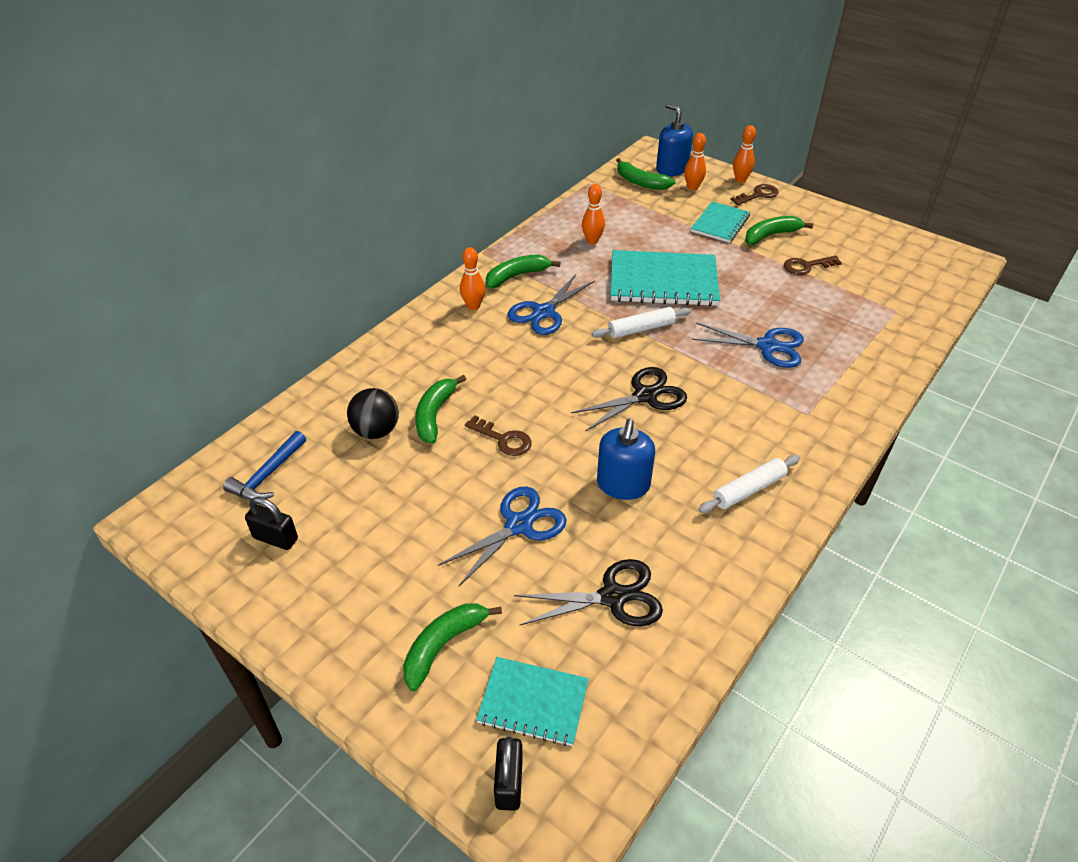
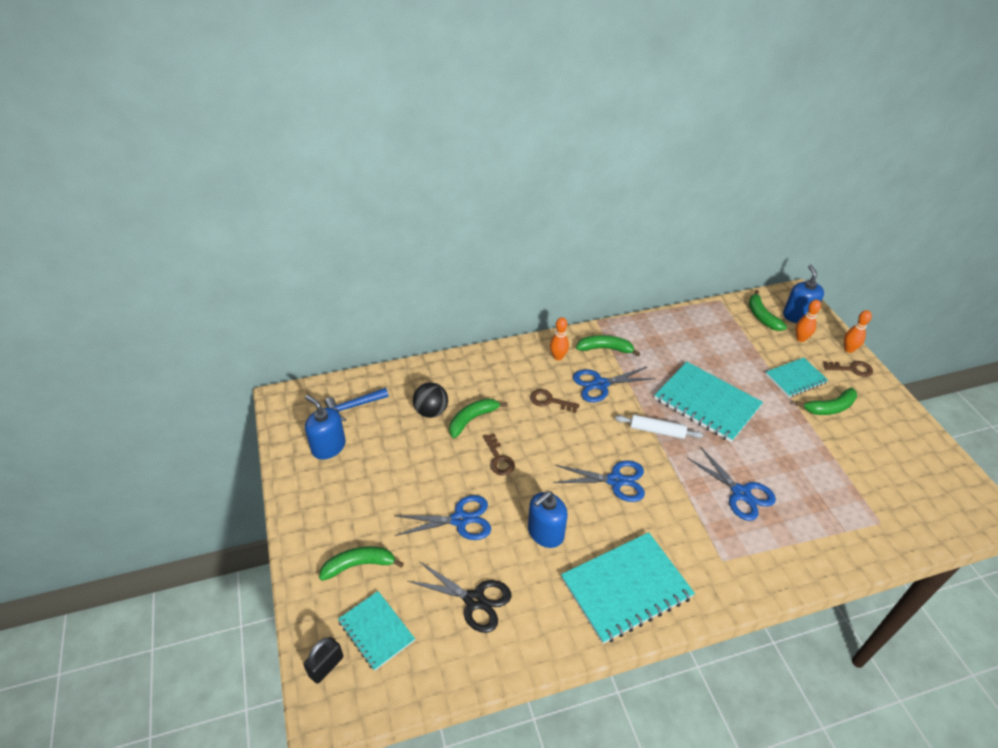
camera: 35 degrees right, 0 degrees up
black padlock [245,497,298,550] -> blue soap dispenser [305,395,346,460]
black scissors [571,367,687,432] -> blue scissors [553,460,645,502]
orange bowling pin [582,184,605,244] -> none
white rolling pin [699,455,800,513] -> turquoise notebook [561,532,695,644]
green banana [745,216,813,245] -> green banana turned 150 degrees clockwise [796,388,857,415]
brown key [784,255,842,275] -> brown key moved to [530,389,580,413]

